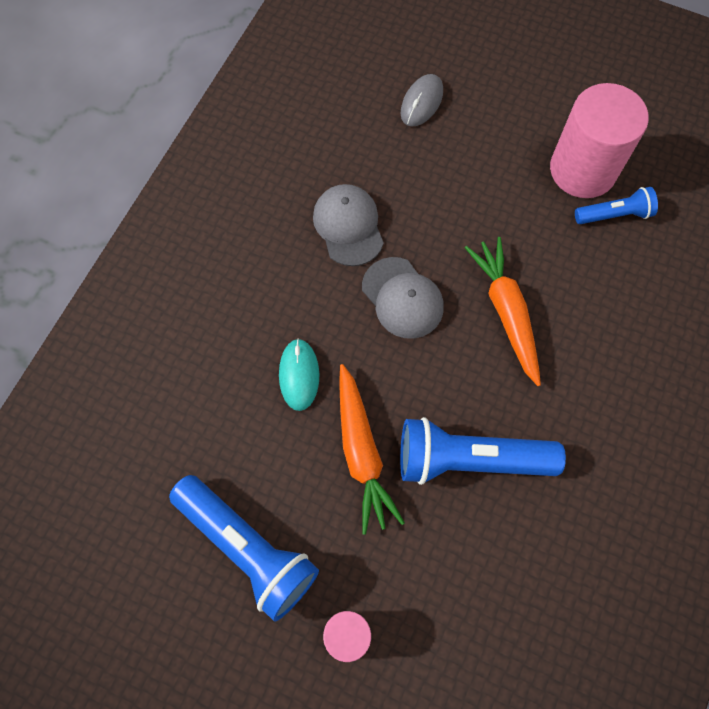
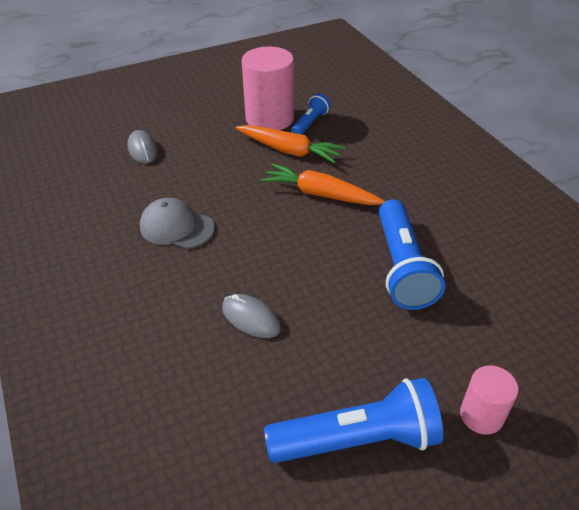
camera: 50 degrees left, 25 degrees down
turquoise mouse [279,338,319,411] -> grey mouse [222,294,281,338]
orange carrot [339,364,405,535] -> orange carrot moved to [236,125,345,164]
grey cap [362,257,444,339] -> none
blue flashlight [400,417,566,485] -> blue flashlight turned 45 degrees counterclockwise [379,199,445,310]

